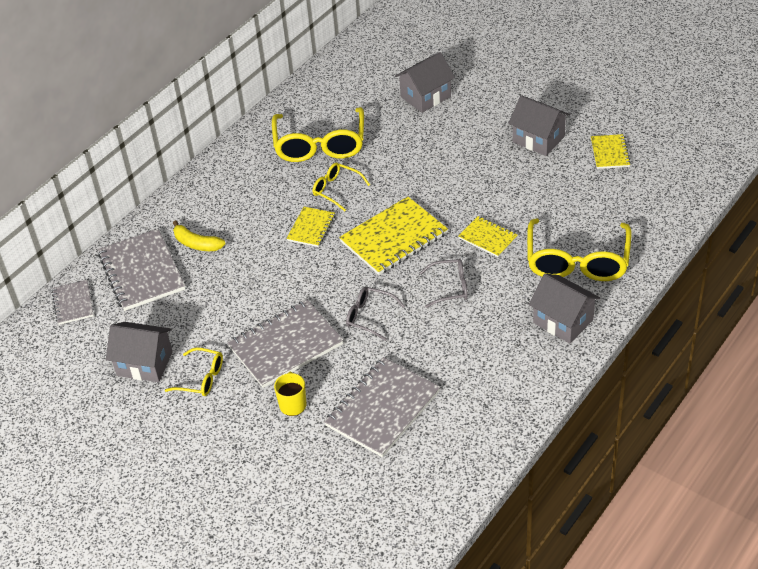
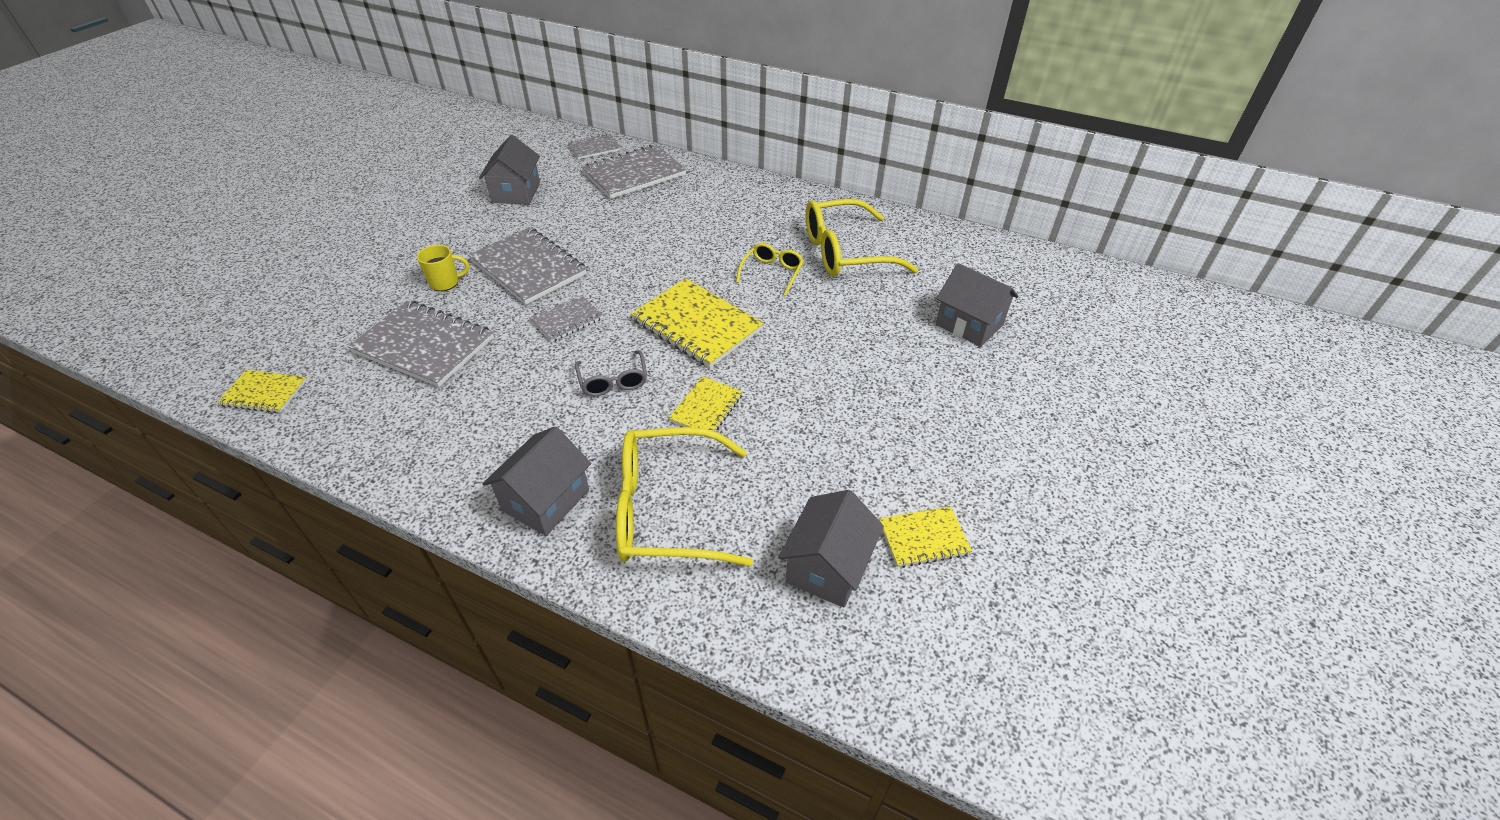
camera: 75 degrees right, 0 degrees up
yellow glasses [165,347,223,396] -> none
yellow banana [173,220,225,251] -> none
yellow notebook [286,207,335,247] -> yellow notebook moved to [217,370,307,413]
grey glasses [346,287,405,341] -> grey notebook [530,295,603,342]
grey house [508,95,570,156] -> grey house moved to [778,490,884,608]

